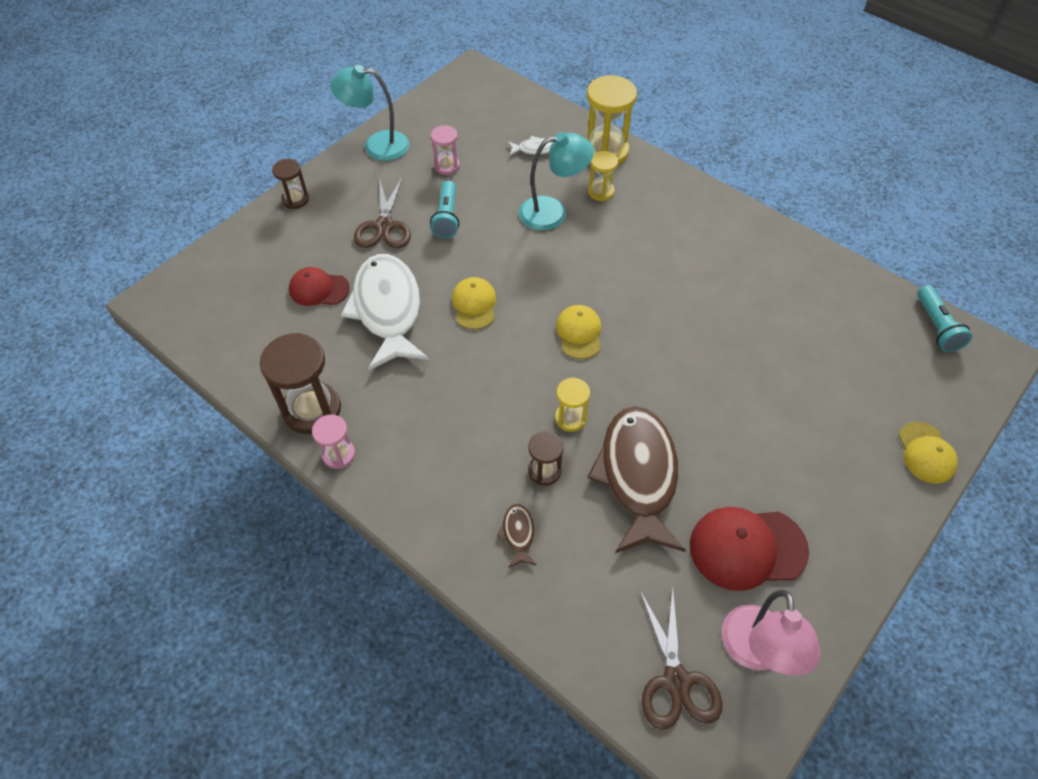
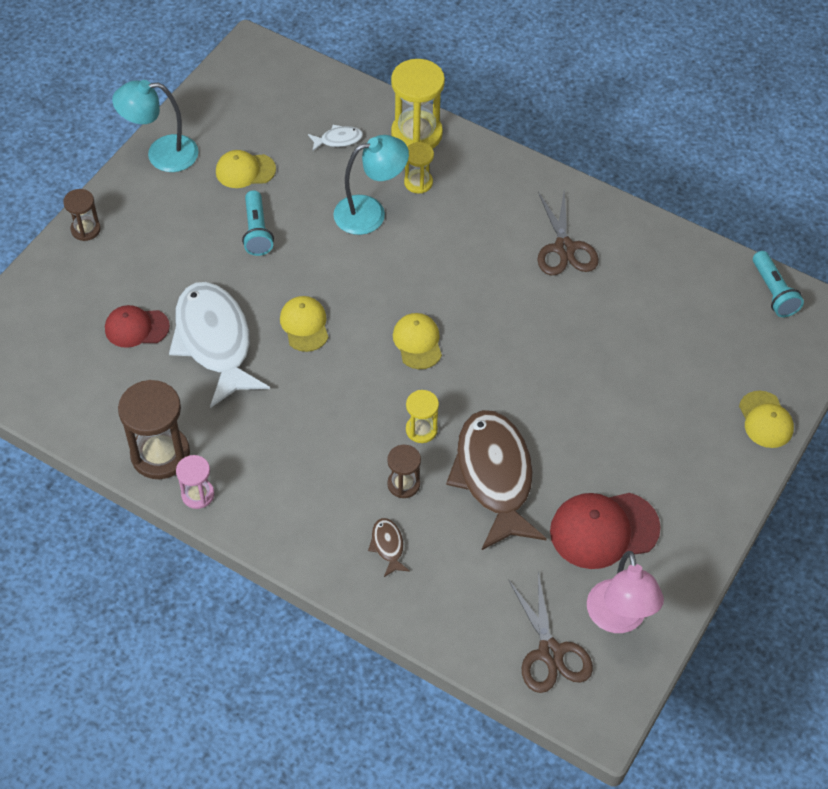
camera: 10 degrees left, 0 degrees up
brown scissors [354,176,411,248] -> brown scissors moved to [537,191,599,275]
pink hourglass [431,125,460,175] -> yellow cap [216,150,276,188]

